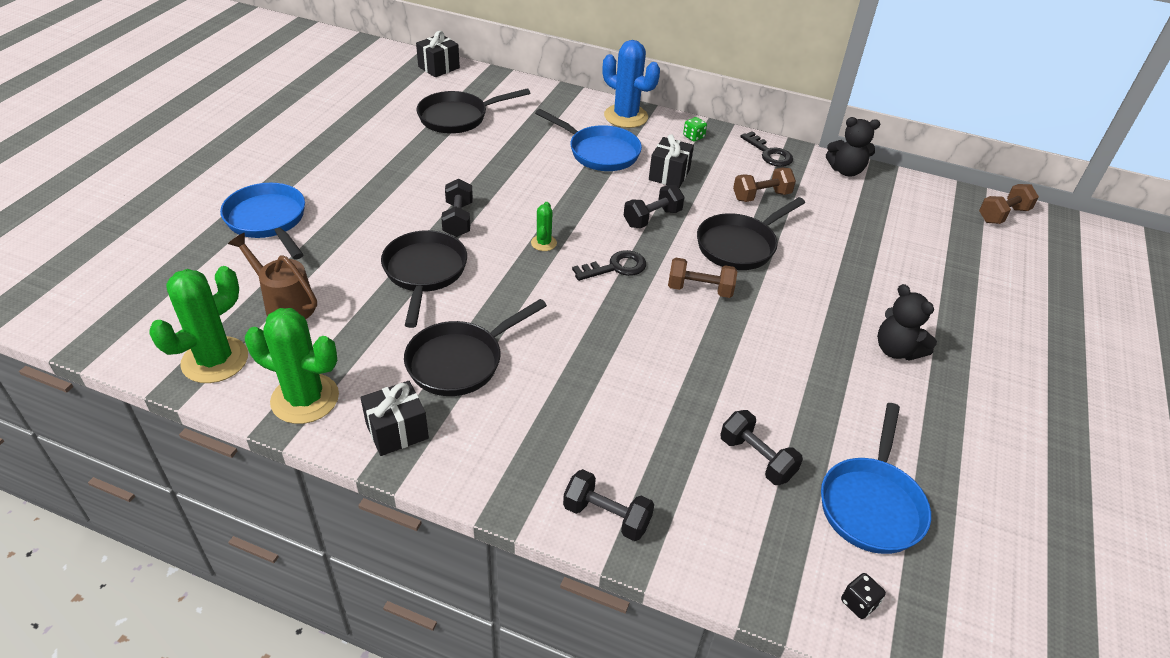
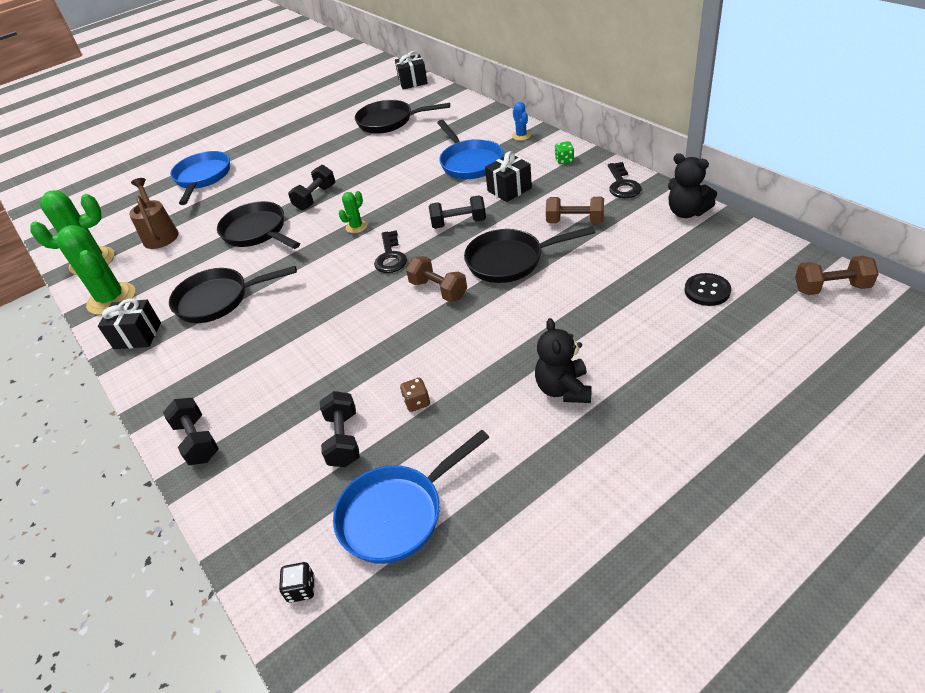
camera: 40 degrees right, 0 degrees up
black pan [381,230,467,328] -> black pan turned 75 degrees counterclockwise [217,201,300,249]
black key [572,250,646,281] -> black key turned 75 degrees clockwise [374,230,407,273]
blue cactus [603,40,660,128] -> blue cactus [512,102,531,141], size x0.48
none -> brown dice [400,378,430,412]
none -> black button [684,273,731,306]

